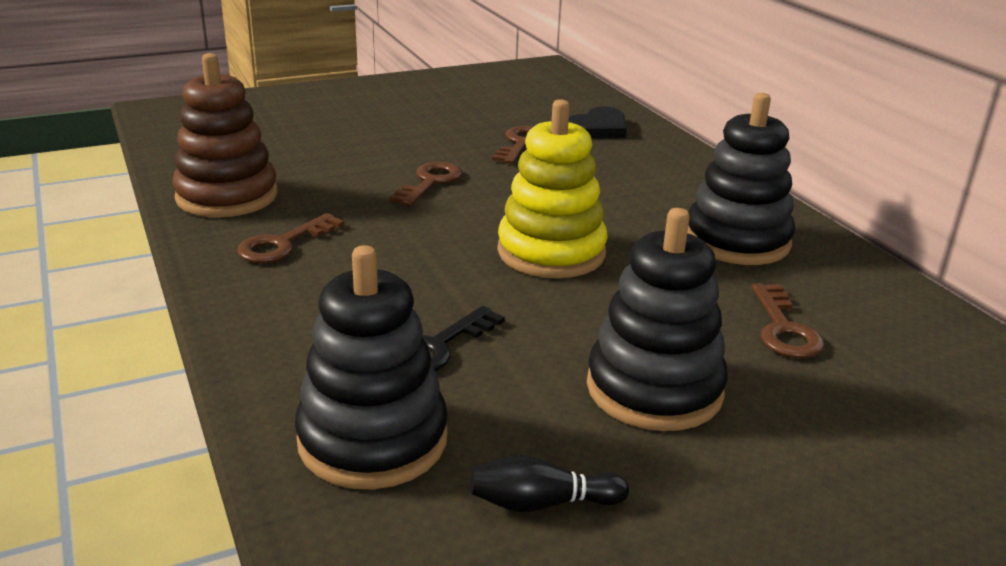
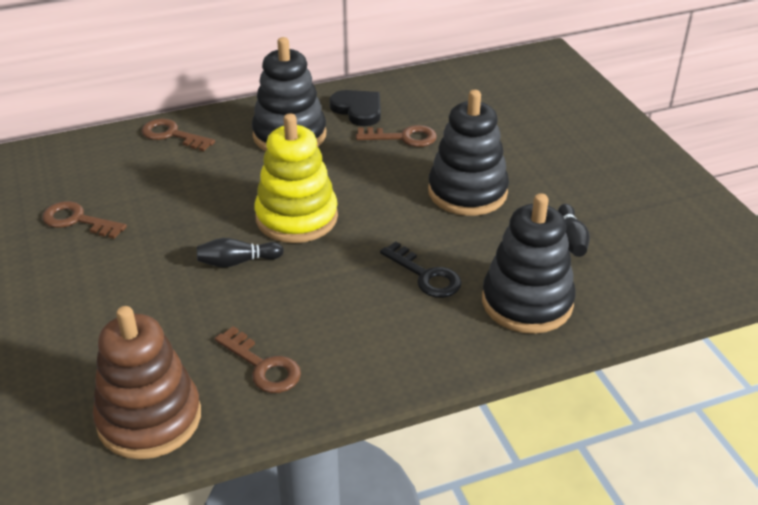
camera: 85 degrees left, 10 degrees up
brown key [389,162,462,206] -> brown key moved to [142,119,215,151]
black heart [569,106,627,138] -> black heart moved to [329,90,381,126]
none -> black bowling pin [197,238,284,268]

